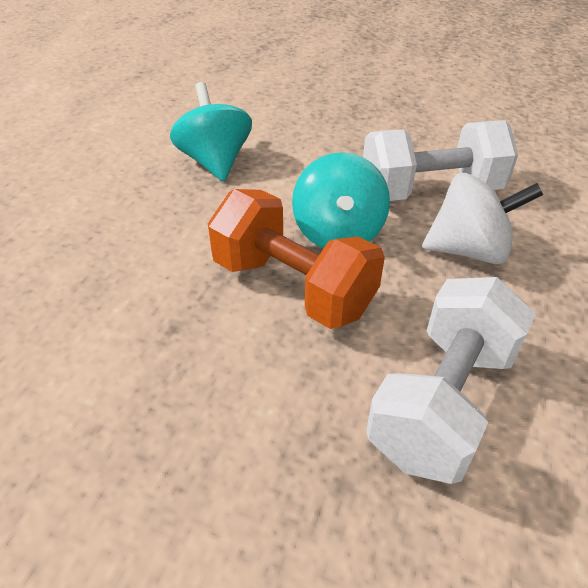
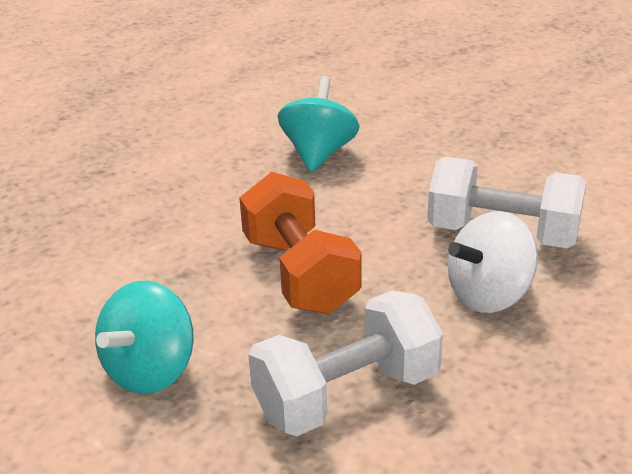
camera: 30 degrees right, 10 degrees down
turquoise spinning top [292,152,390,248] -> turquoise spinning top moved to [95,281,194,394]
white spinning top [422,173,543,264] -> white spinning top turned 120 degrees clockwise [448,211,538,313]

